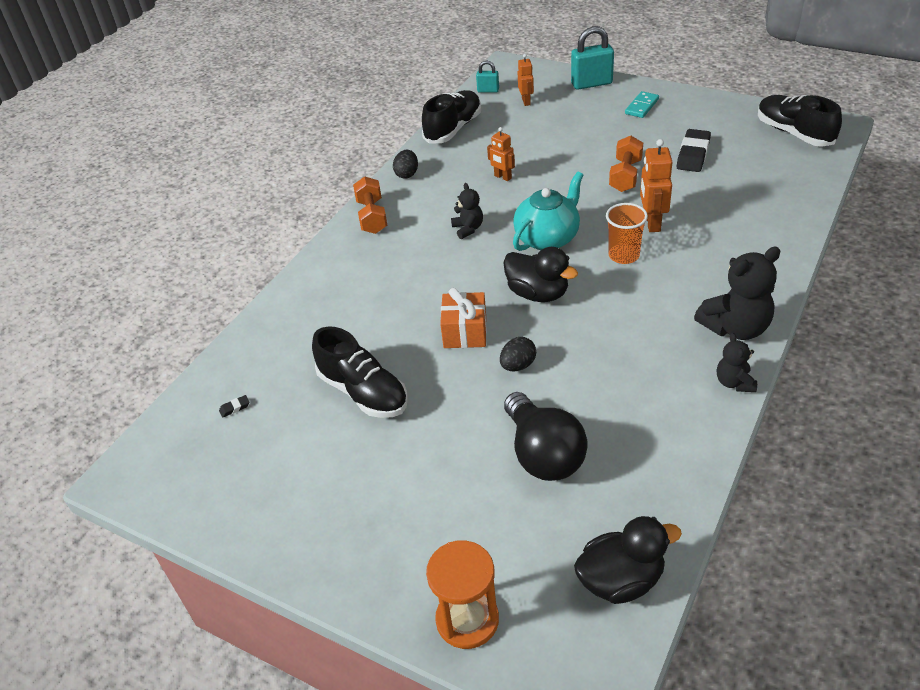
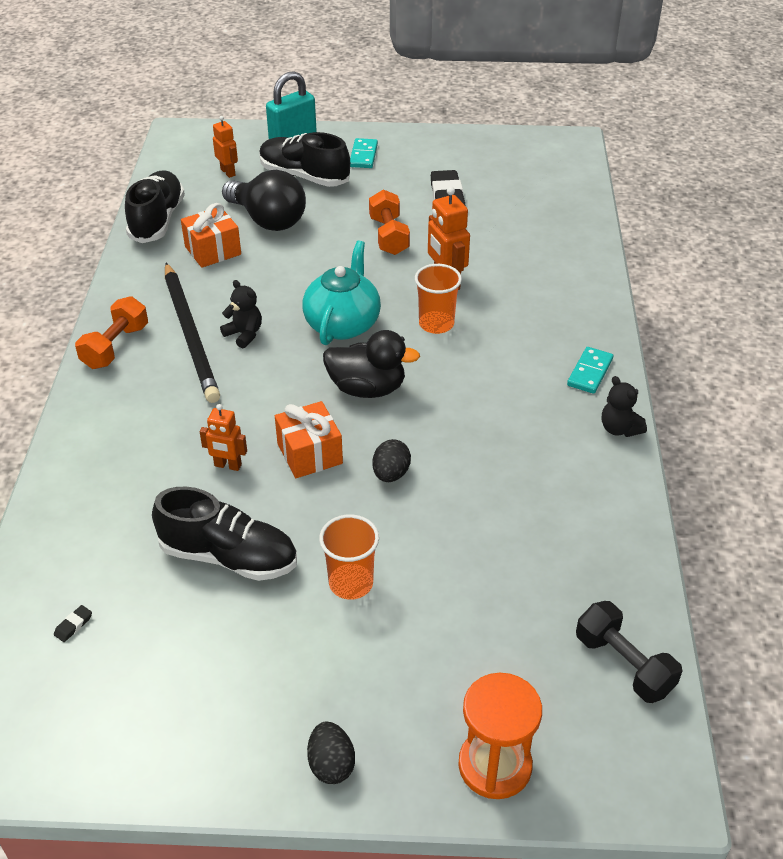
camera: 30 degrees left, 0 degrees up
orange dumbbell [353,176,387,234] -> orange dumbbell turned 60 degrees clockwise [75,296,148,369]
black egg [393,150,418,179] -> black egg moved to [307,722,355,784]
turquoise padlock [476,61,499,93] -> none
orange robot [487,127,515,181] -> orange robot moved to [200,404,247,471]
black light bulb [504,392,588,481] -> black light bulb moved to [222,170,306,231]
black duck [574,516,682,604] -> black dumbbell [576,601,682,703]
black teddy bear [694,247,780,340] -> turquoise domino [567,347,613,394]
black shoe [758,95,842,147] -> black shoe moved to [259,132,350,187]
none -> black pencil [165,263,220,403]
none -> orange gift [181,203,241,268]
none -> orange cup [319,514,379,600]

